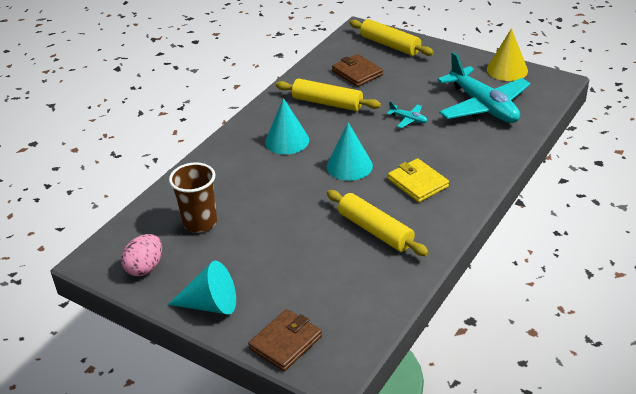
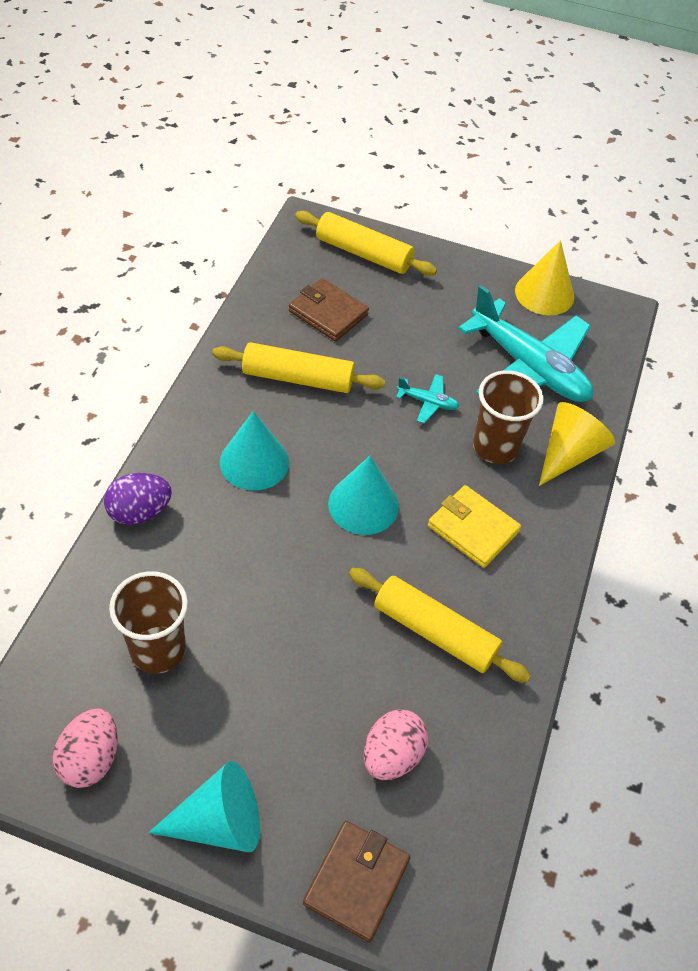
camera: 20 degrees left, 15 degrees up
none -> purple egg [104,473,172,525]
none -> pink egg [364,710,428,780]
none -> brown cup [473,370,544,464]
none -> yellow cone [539,402,615,486]

